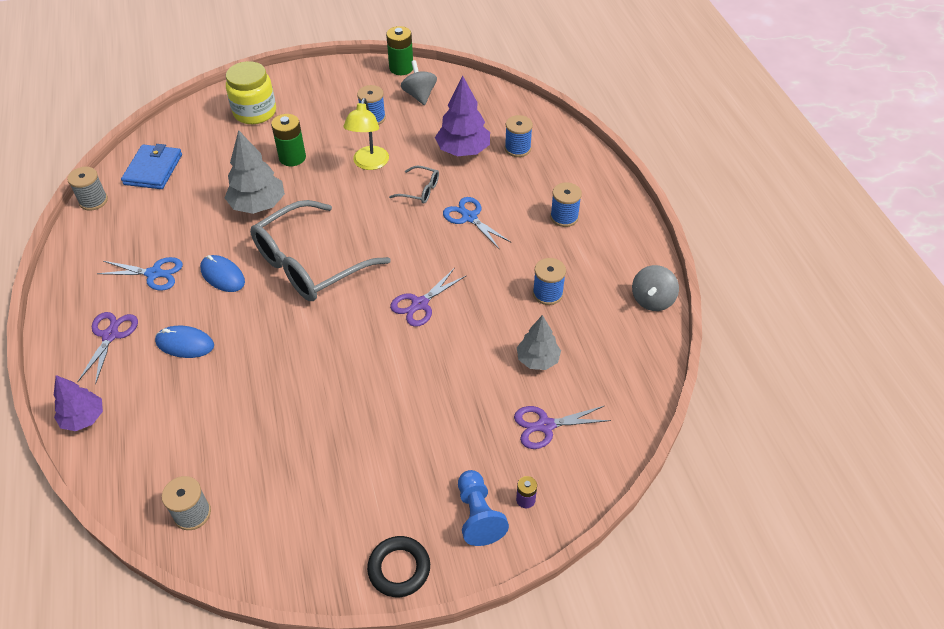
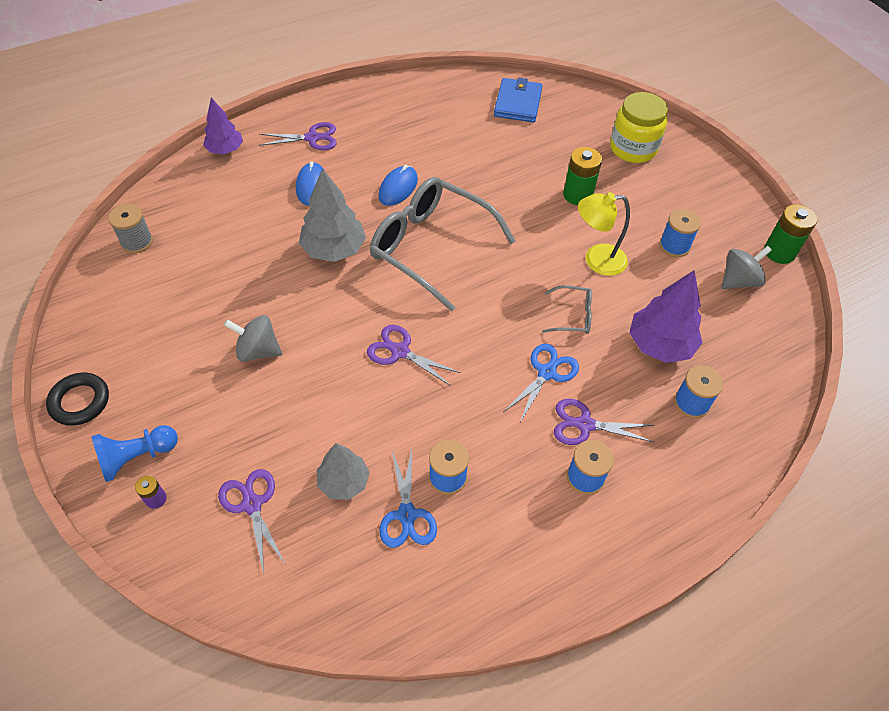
camera: 75 degrees right, 5 degrees up
grey spool [67,167,108,211] -> none
blue scissors [97,257,183,291] -> blue scissors moved to [379,449,437,548]
blue wallet [121,144,182,189] -> blue wallet turned 75 degrees counterclockwise [494,78,543,122]
grey tree [225,130,285,214] -> grey tree moved to [299,168,366,262]
grey glasses [389,165,439,204] -> grey glasses turned 90 degrees counterclockwise [542,285,592,334]
grey spinning top [632,265,679,311] -> grey spinning top moved to [224,315,282,362]
none -> purple scissors [554,399,654,445]

